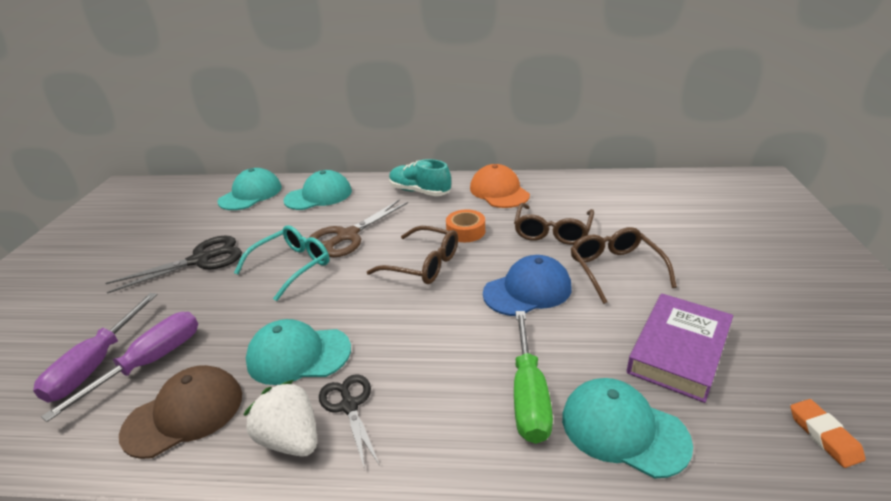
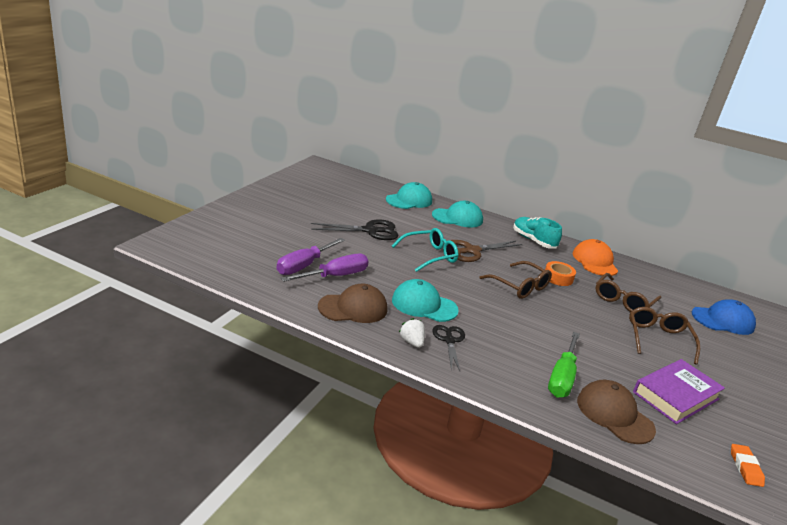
camera: 15 degrees right, 5 degrees down
white strawberry [243,380,317,457] -> white strawberry [399,318,425,348], size x0.65
blue cap [483,255,572,316] -> blue cap moved to [692,299,756,335]
turquoise cap [562,378,693,479] -> brown cap [577,380,656,444]

